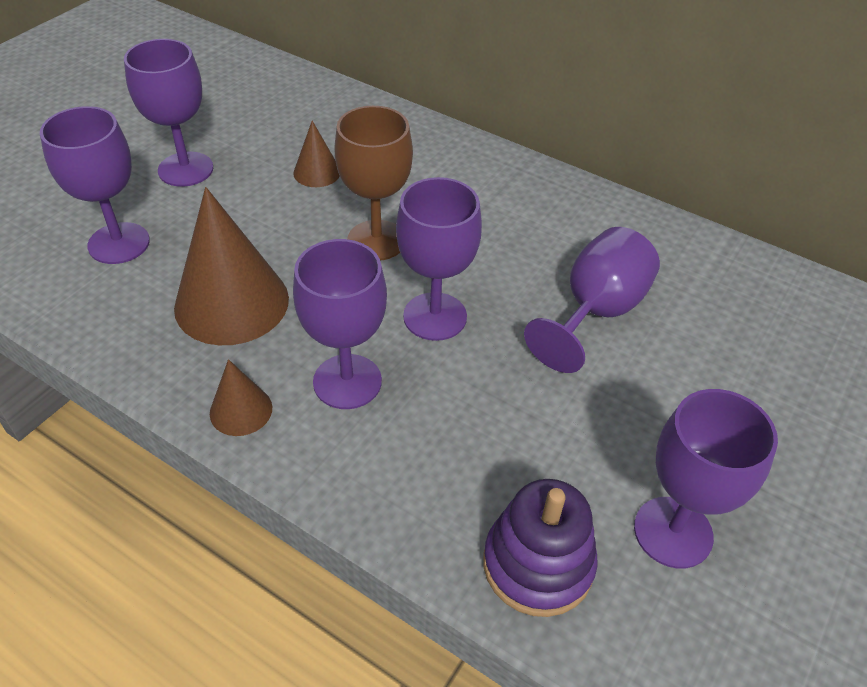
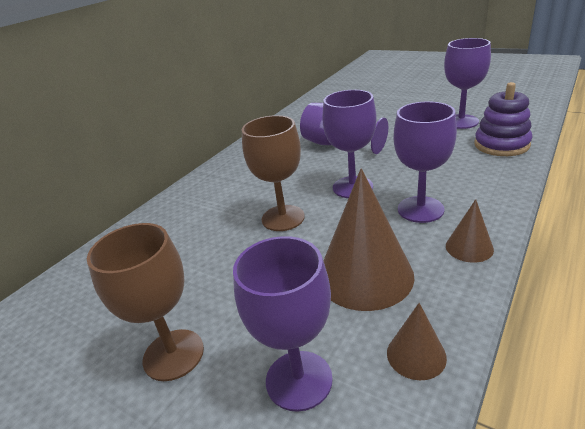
camera: 85 degrees left, 15 degrees down
purple goblet [124,39,213,187] -> brown goblet [87,223,204,381]
brown cone [293,121,340,187] -> brown cone moved to [387,303,447,380]

